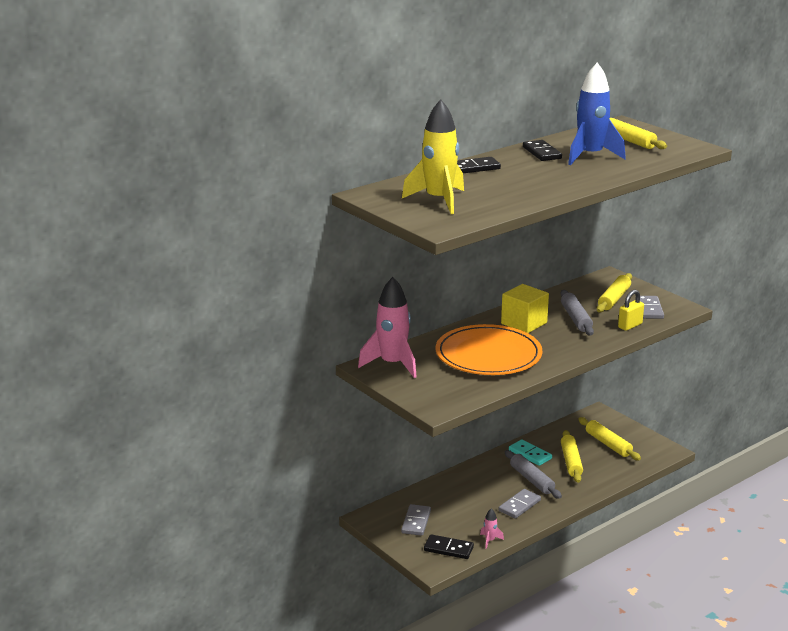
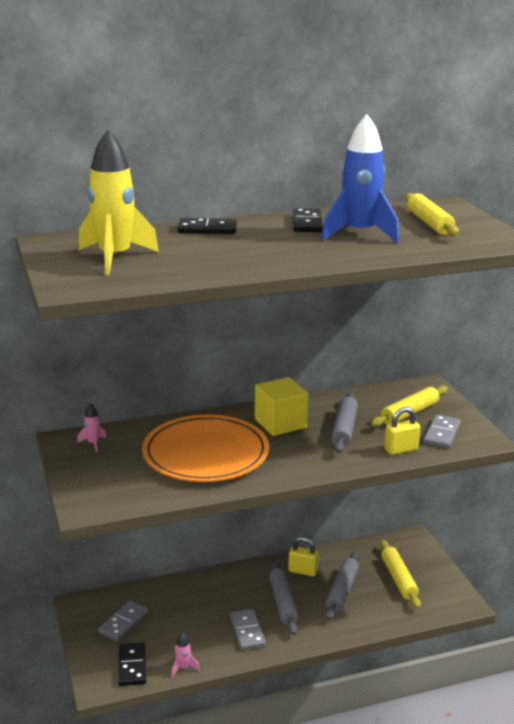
camera: 20 degrees right, 0 degrees up
pink rocket [358,277,417,378] -> pink rocket [77,403,107,452], size x0.42
black domino [424,534,474,559] -> black domino turned 45 degrees clockwise [118,642,146,686]
grey domino [499,489,541,519] -> grey domino turned 75 degrees counterclockwise [230,609,266,650]
turquoise domino [509,439,552,466] -> yellow padlock [288,537,319,576]
yellow rolling pin [561,430,583,483] -> grey rolling pin [326,551,359,620]

